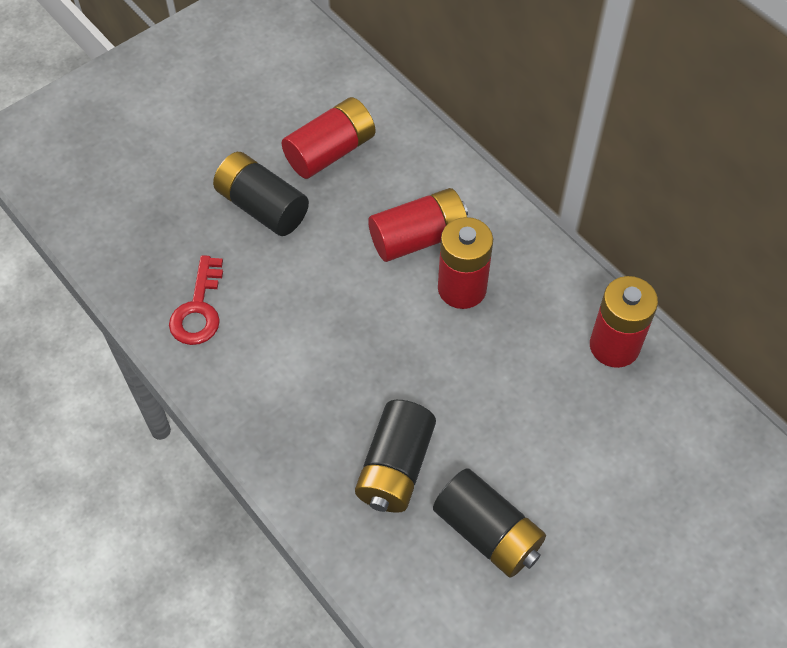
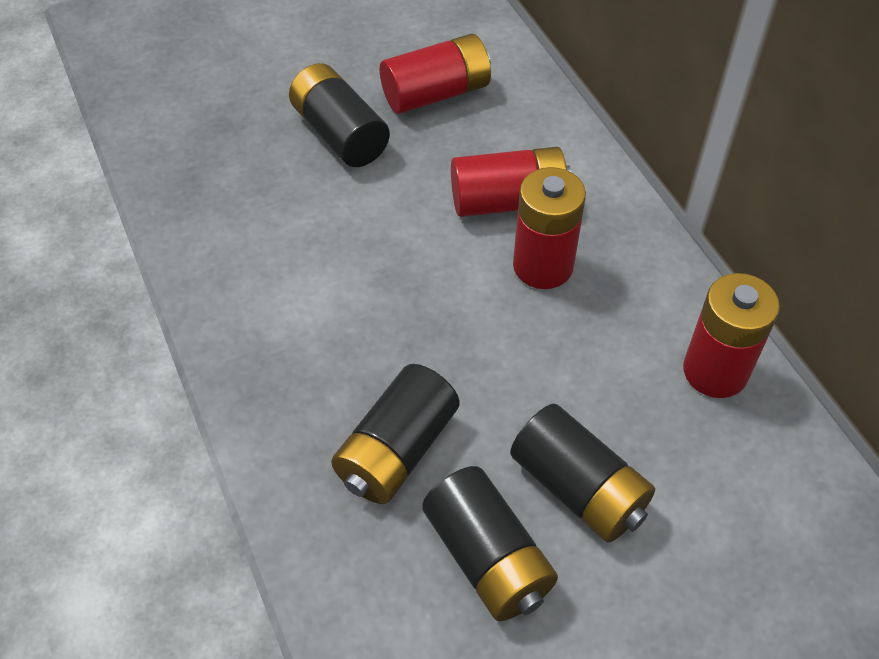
camera: 15 degrees right, 5 degrees down
red key [169,255,223,345] -> none
none -> black battery [510,404,655,543]

